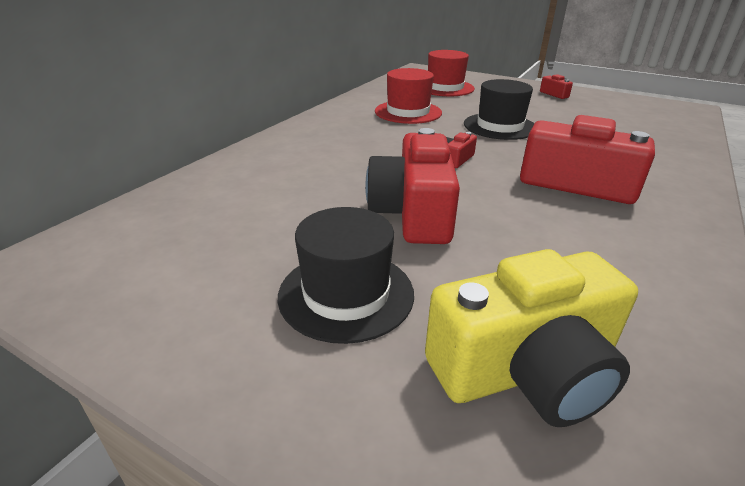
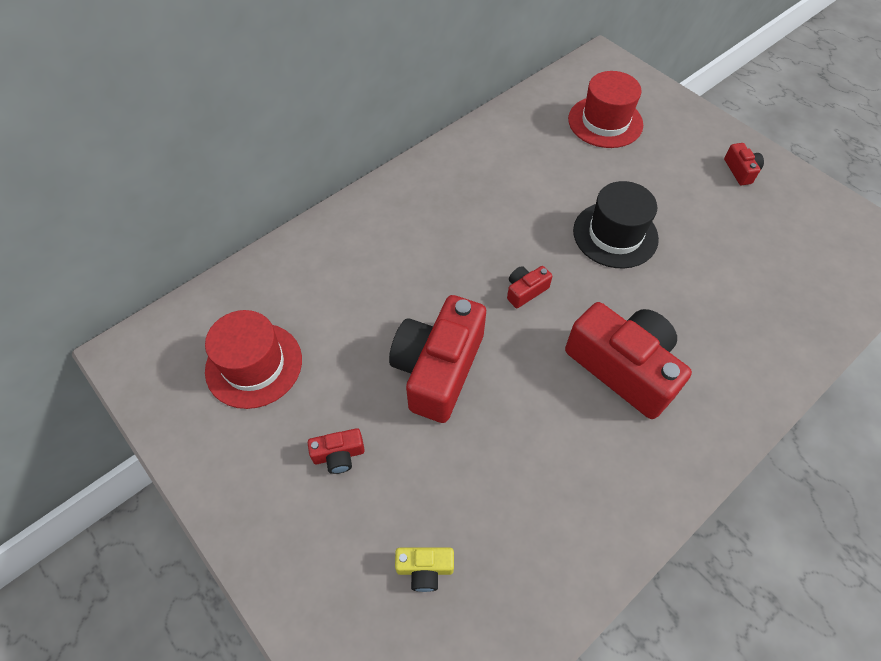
camera: 20 degrees right, 25 degrees up
black hat [278,207,414,344] -> red camera [308,428,365,474]
red hat [375,68,442,124] -> red hat moved to [205,310,302,409]
yellow camera [425,249,638,427] -> yellow camera [395,547,454,592], size x0.43

